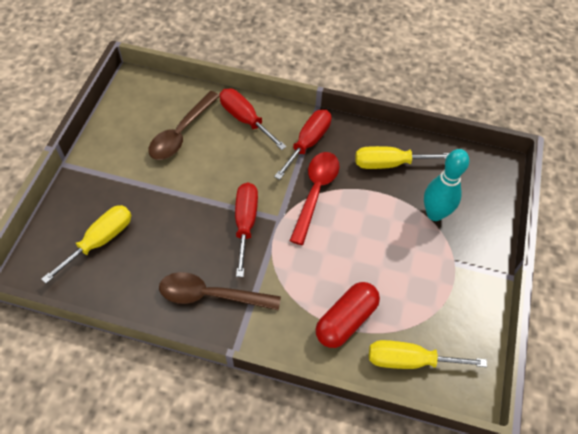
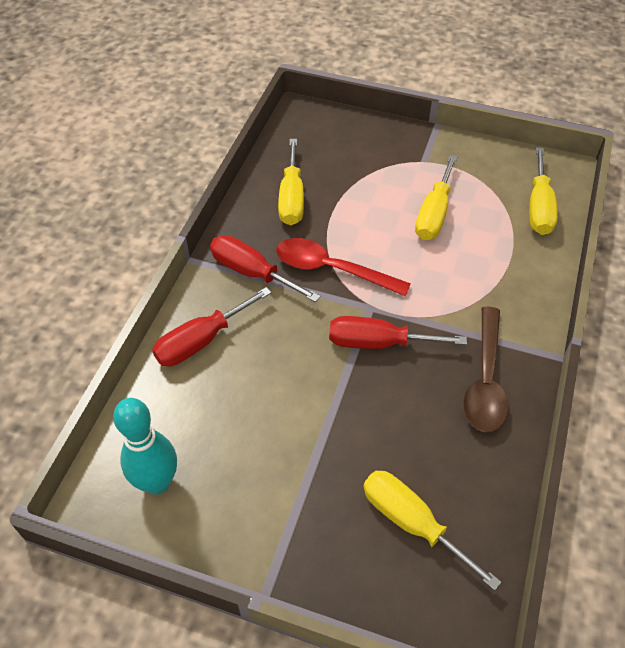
camera: 85 degrees left, 5 degrees down
brown spoon [148,91,220,160] -> none
red capsule [316,282,380,348] -> none
turquoise bowling pin [424,149,469,221] -> turquoise bowling pin moved to [113,398,177,495]
none -> yellow screwdriver [415,155,458,240]

